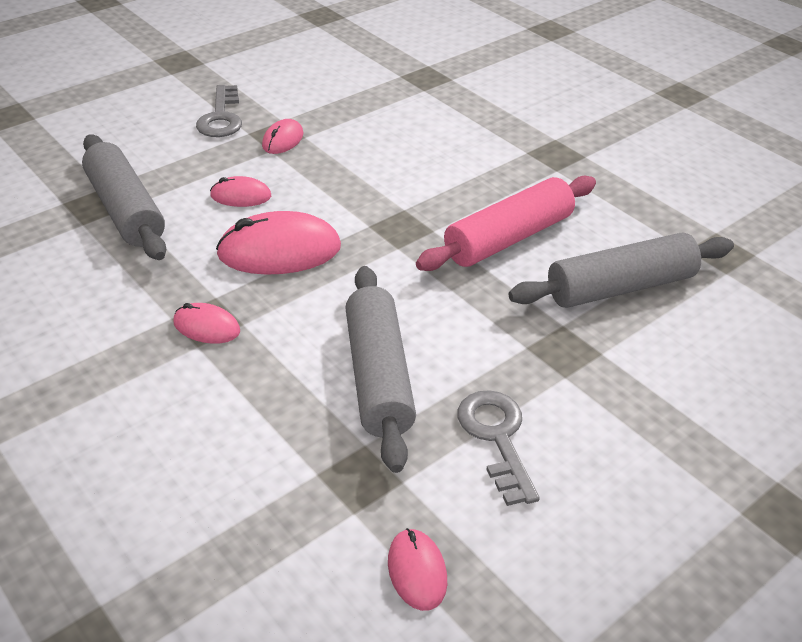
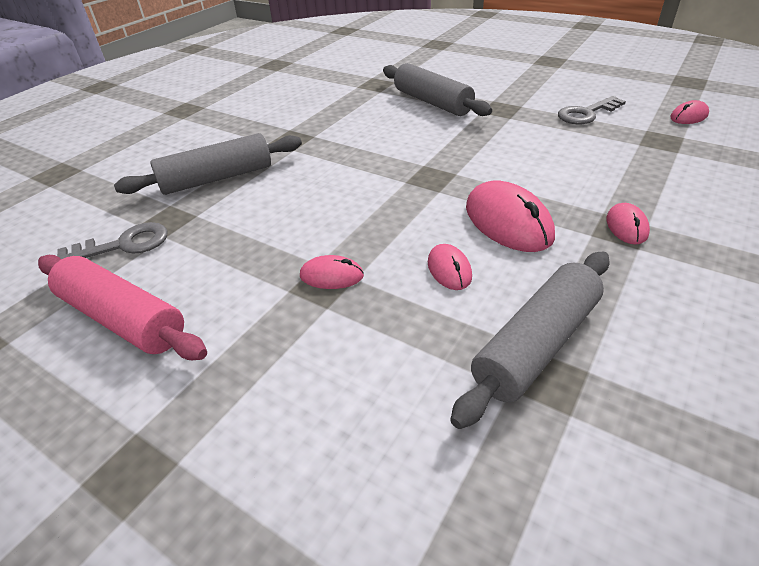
camera: 105 degrees left, 0 degrees up
grey key [196,85,242,137] -> grey key moved to [57,222,168,259]
grey rolling pin [345,266,416,473] -> grey rolling pin moved to [114,133,302,195]
pink rolling pin [416,176,596,271] -> pink rolling pin moved to [38,255,207,360]

